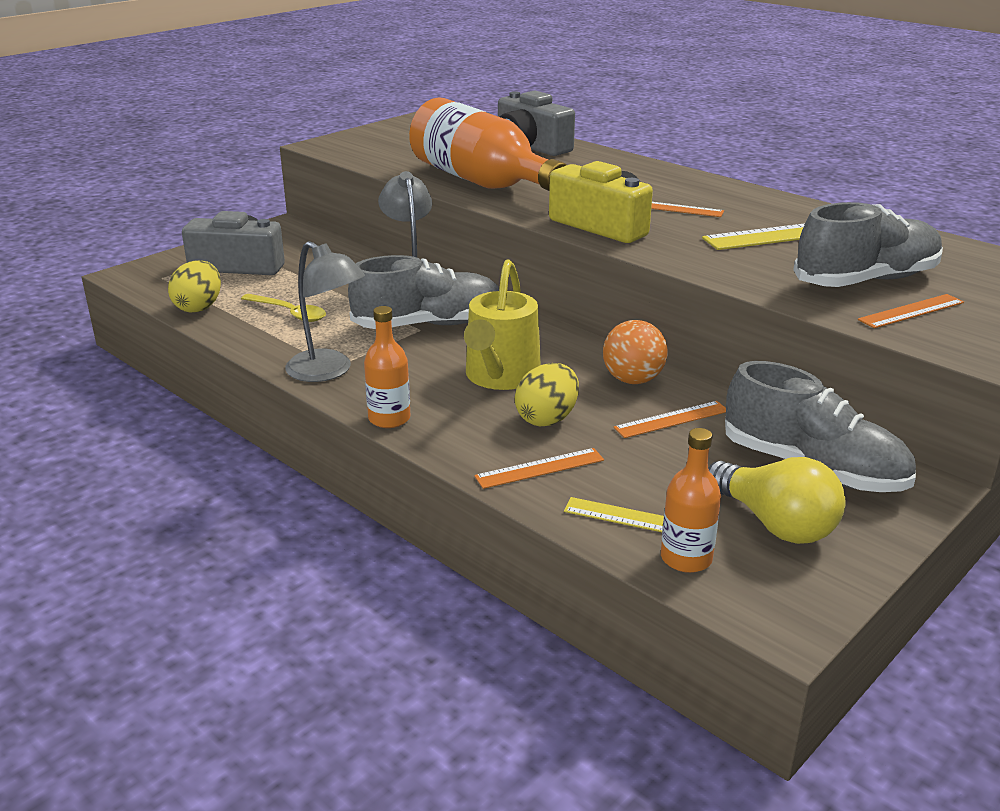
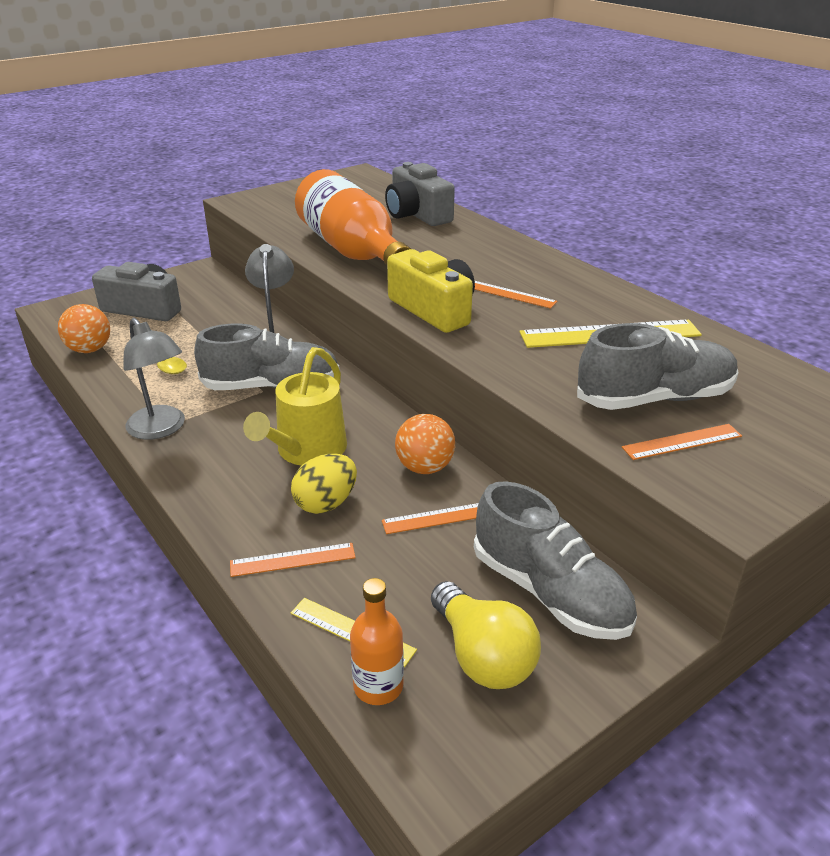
camera: 10 degrees right, 5 degrees up
yellow egg [168,260,221,312] -> orange ball [58,304,110,353]
orange bottle [364,306,410,428] -> none

